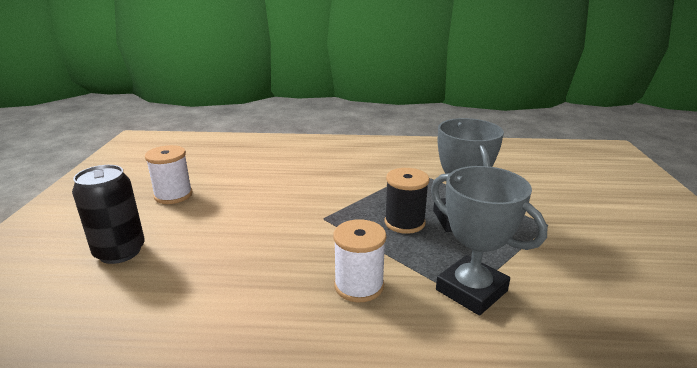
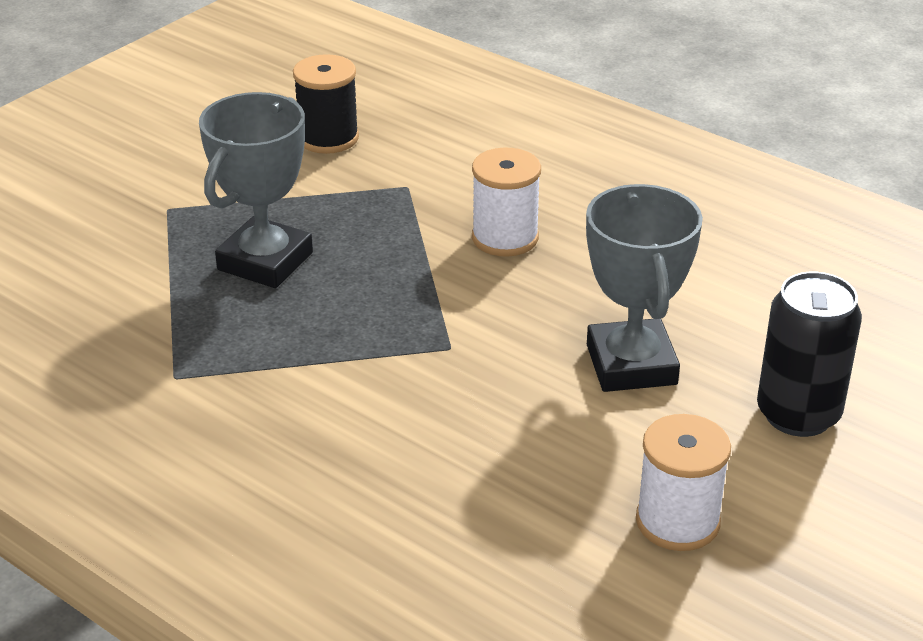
camera: 145 degrees left, 10 degrees up
black spool [385,168,429,234] -> black spool moved to [293,54,359,154]
grey trophy [431,166,548,315] -> grey trophy moved to [586,184,703,392]

